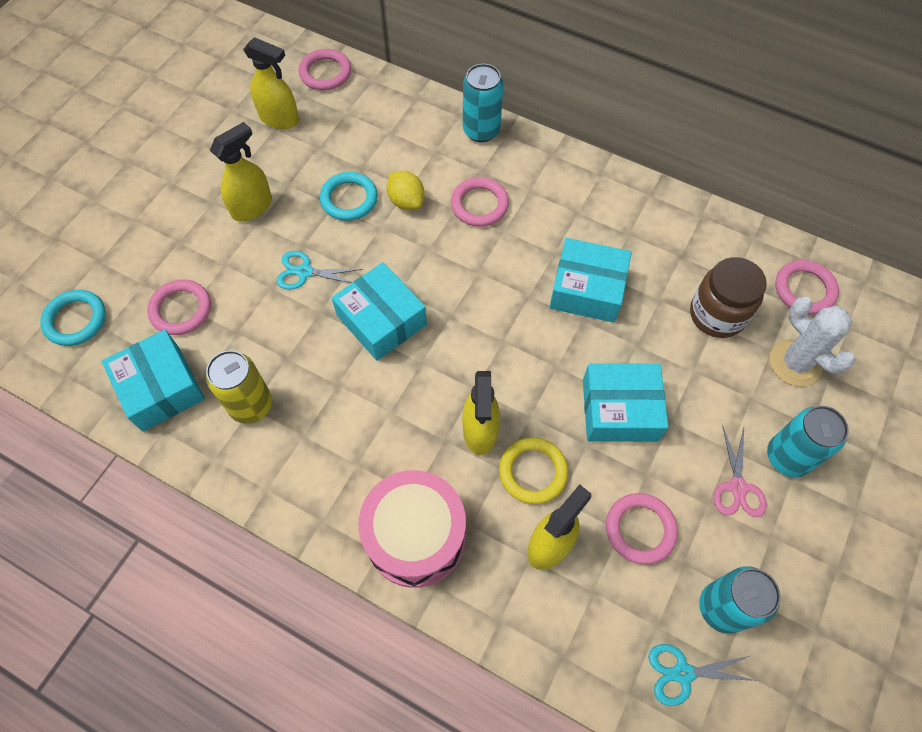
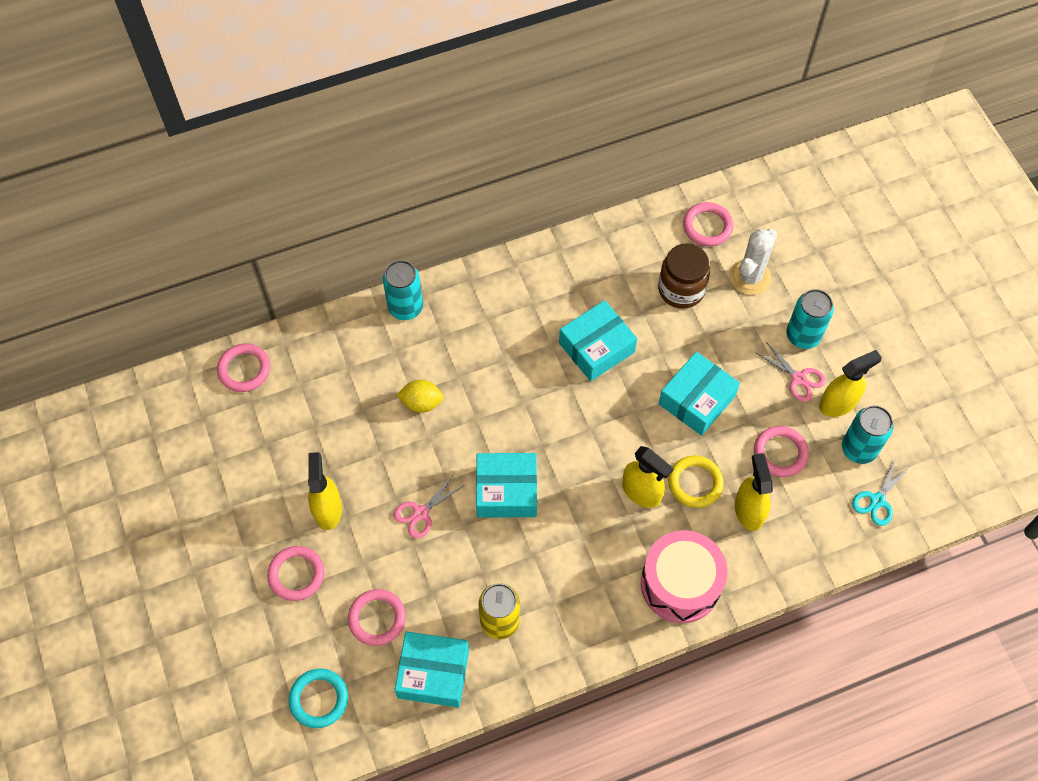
camera: 50 degrees left, 0 degrees up
yellow spray bottle [243,37,299,129] -> yellow spray bottle moved to [819,350,882,417]
turquoise scissors [276,251,363,290] -> pink scissors [394,474,465,538]
turquoise ring [320,172,378,221] -> none
pink ring [451,177,509,227] -> pink ring moved to [267,546,325,601]
white cactus [770,297,855,386] -> white cactus turned 60 degrees counterclockwise [730,229,777,295]

